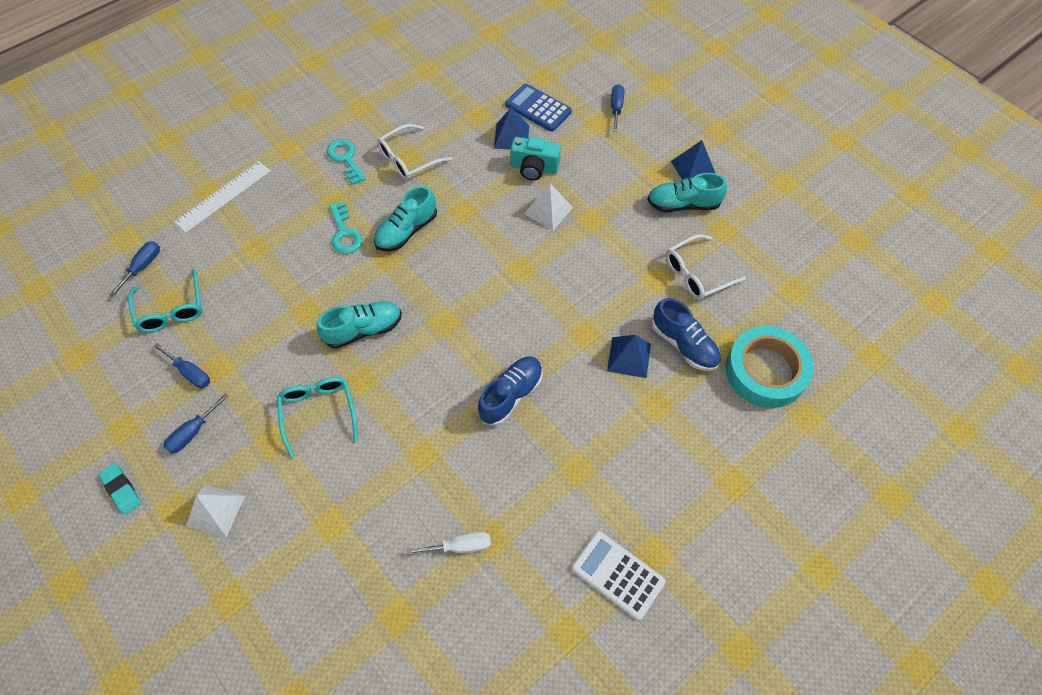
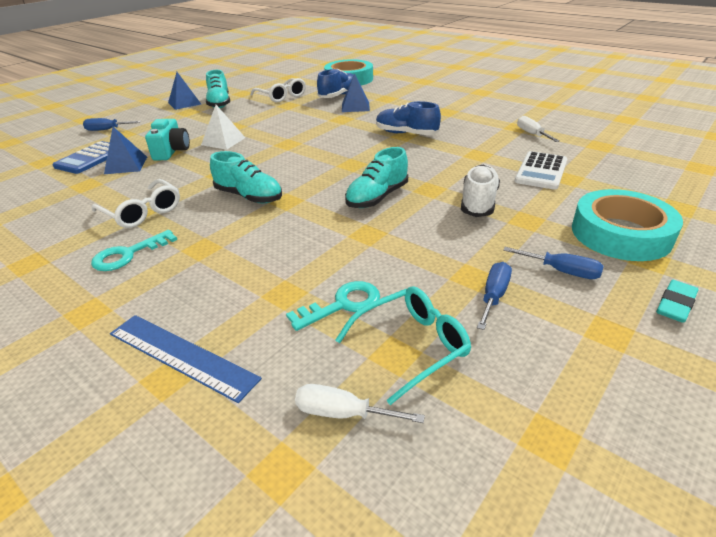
camera: 100 degrees left, 25 degrees down
blue screwdriver [109,241,160,297] -> white screwdriver [295,384,425,423]
white ruler [174,161,271,233] -> blue ruler [110,315,262,403]
white pyramid [186,485,245,537] -> turquoise tape [572,189,683,261]
turquoise glasses [277,377,358,458] -> white shoe [461,164,500,217]
turquoise shoe [317,301,402,349] -> turquoise shoe turned 105 degrees counterclockwise [345,147,408,208]
turquoise key [329,201,363,254] -> turquoise key moved to [286,281,380,331]
white calculator [572,531,666,620] -> white calculator moved to [514,151,567,190]

